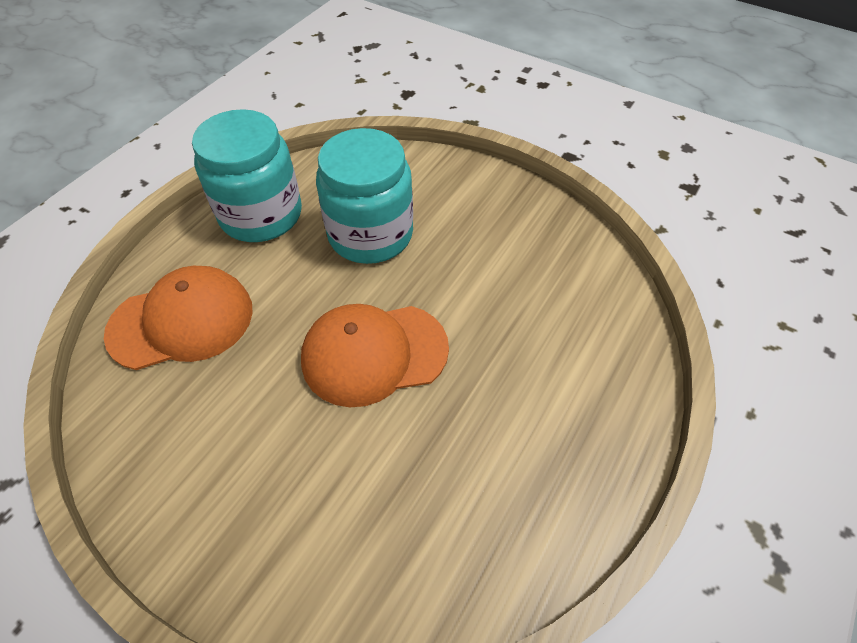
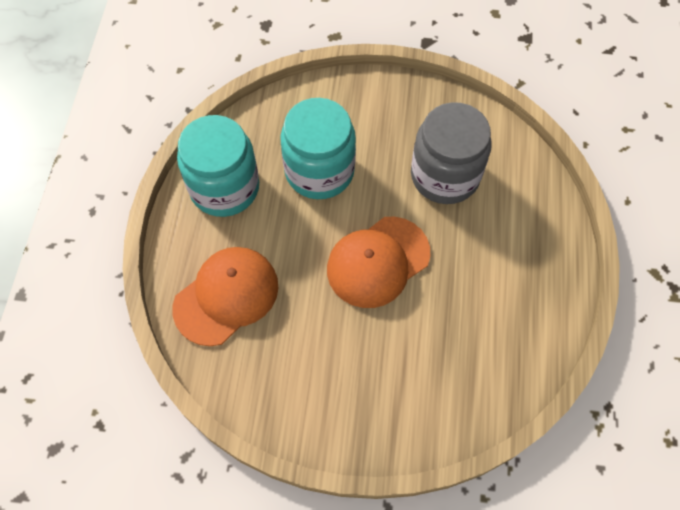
camera: 25 degrees left, 10 degrees up
none -> grey jar [411,102,492,204]

